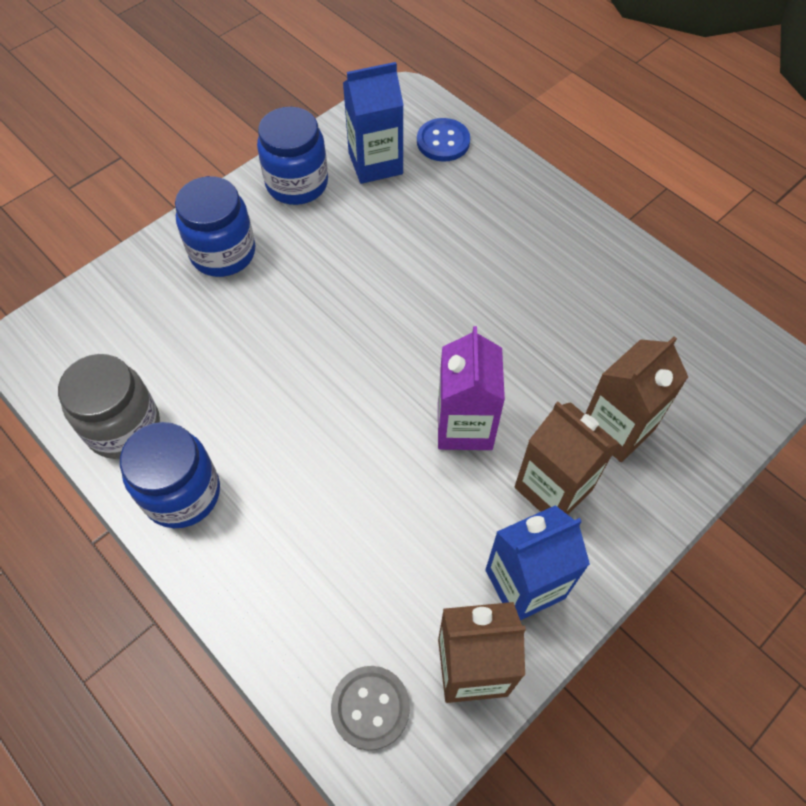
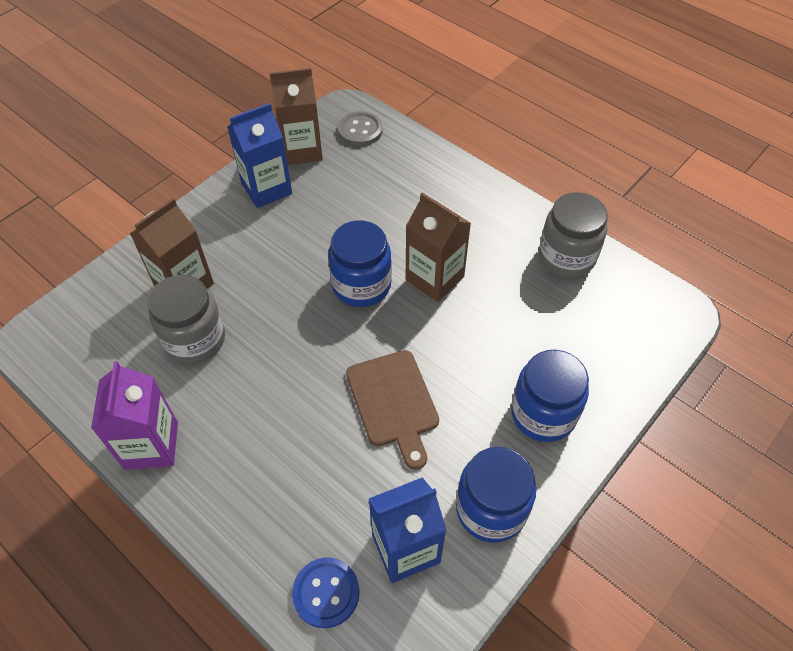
camera: 175 degrees right, 5 degrees down
blue jar [120,422,220,528] -> blue jar moved to [328,221,392,307]
purple carton [438,326,505,450] -> purple carton moved to [91,361,178,470]
brown carton [515,401,619,515] -> brown carton moved to [406,192,471,302]
none -> grey jar [148,275,225,364]
none -> brown cutting board [346,350,439,470]

